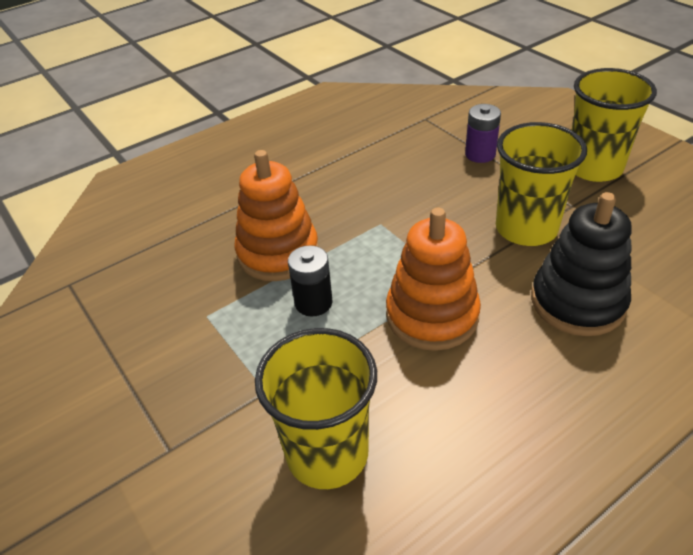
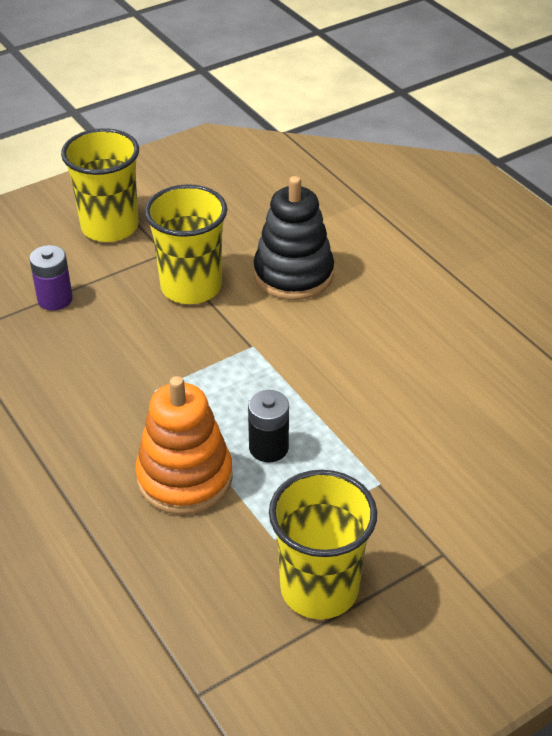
camera: 90 degrees left, 0 degrees up
yellow cup [255,328,377,489] -> yellow cup moved to [269,470,377,619]
orange stacking toy [386,208,481,351] -> none

